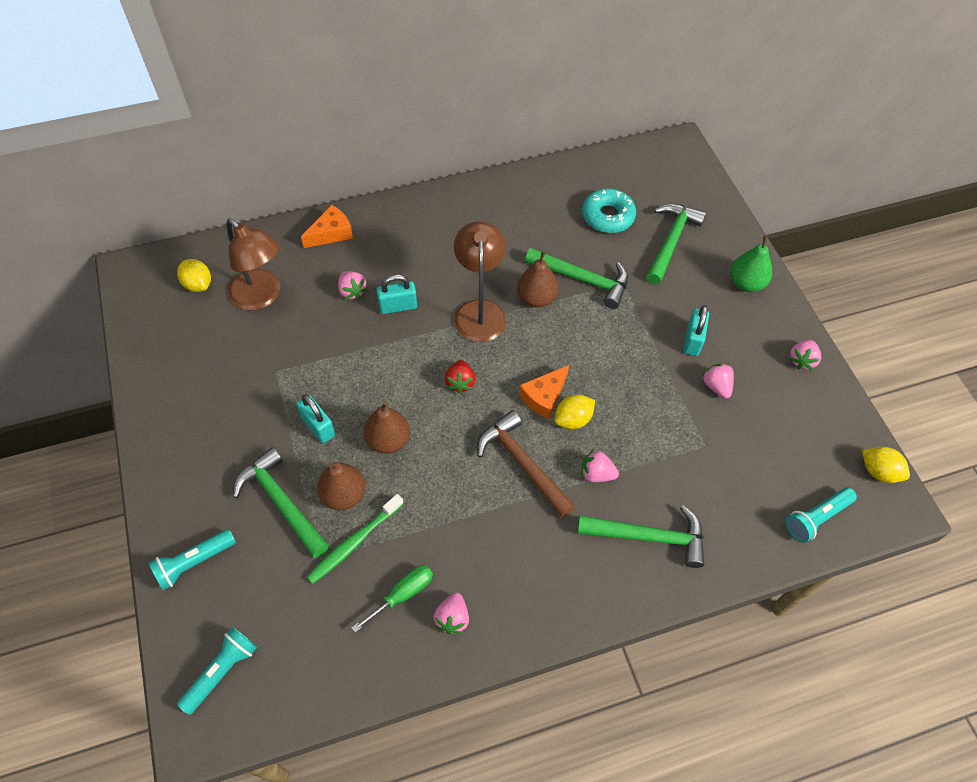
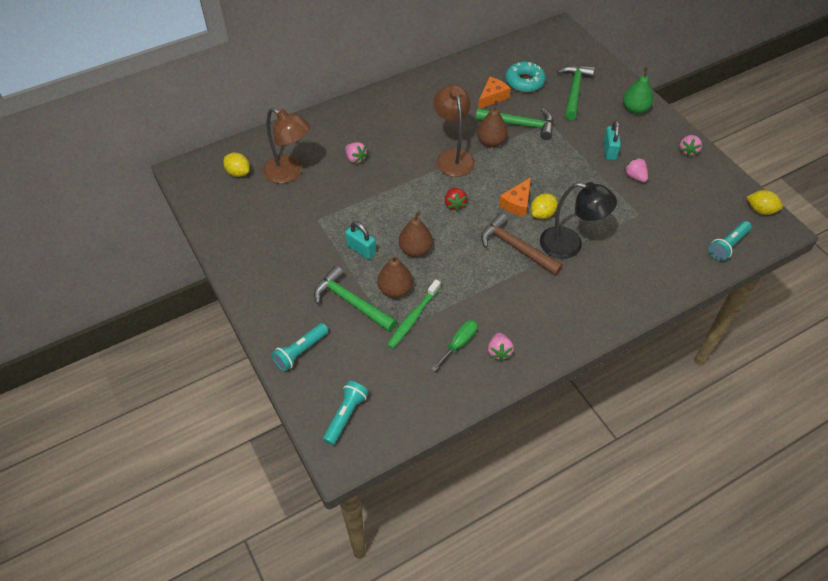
camera: 10 degrees left, 5 degrees down
orange cheese [301,205,353,248] -> orange cheese moved to [478,77,511,109]
turquoise padlock [376,274,417,314] -> none
green hammer [577,505,704,568] -> none
pink strawberry [582,450,619,482] -> black lamp [540,182,617,259]

